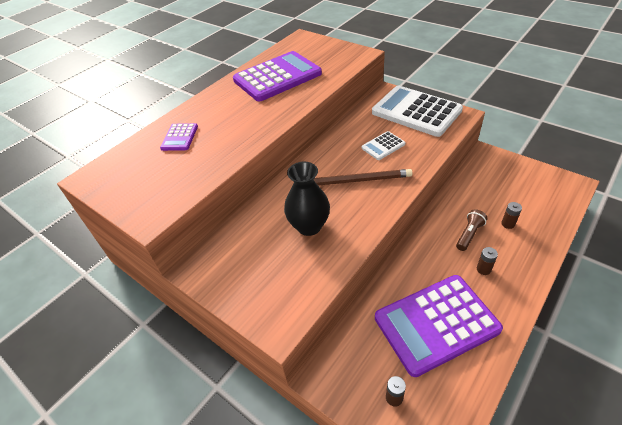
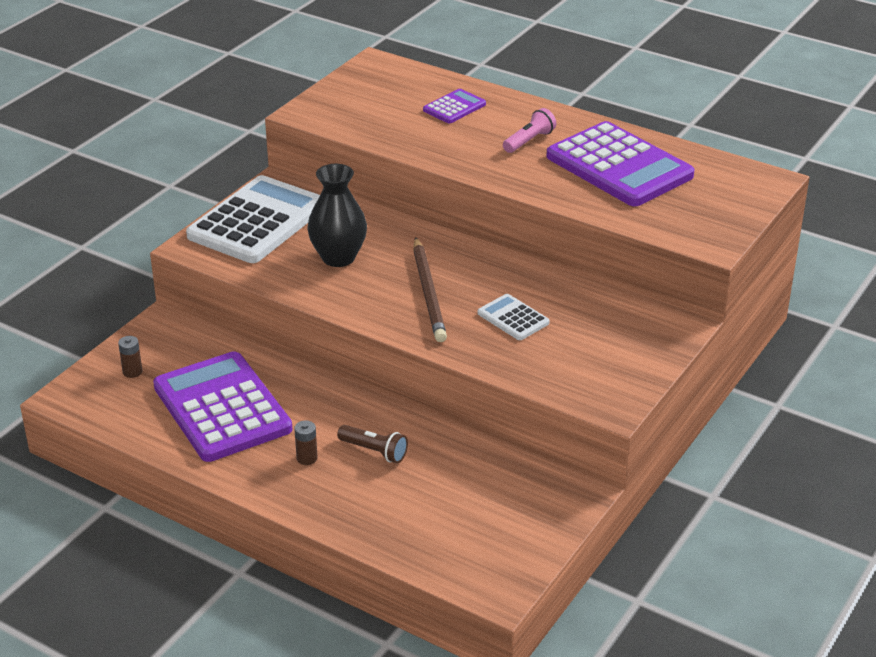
camera: 80 degrees right, 10 degrees down
purple calculator [160,123,198,151] -> purple calculator turned 135 degrees clockwise [423,89,486,123]
white calculator [372,86,463,137] -> white calculator moved to [186,175,320,263]
brown battery [501,202,522,229] -> none
none -> pink flashlight [503,108,556,153]

